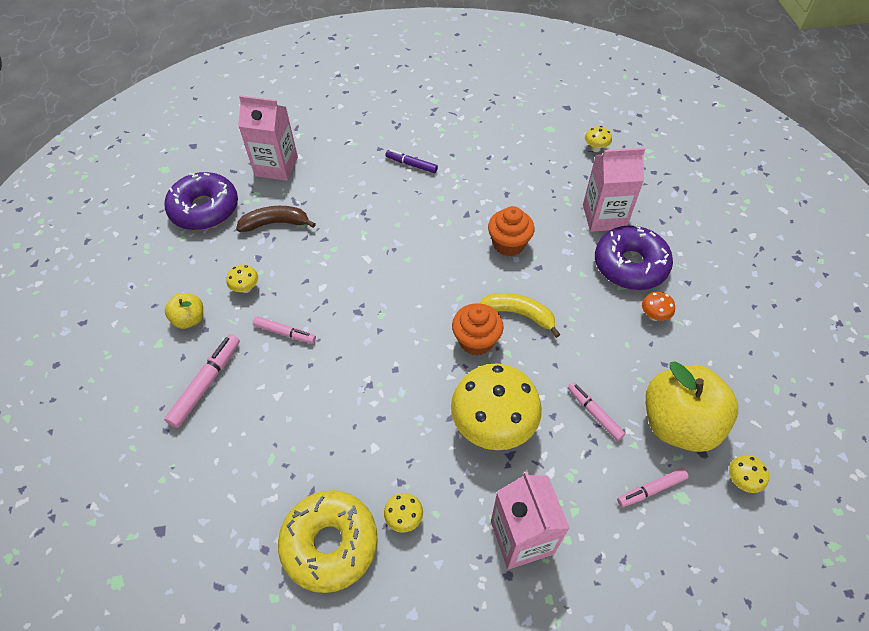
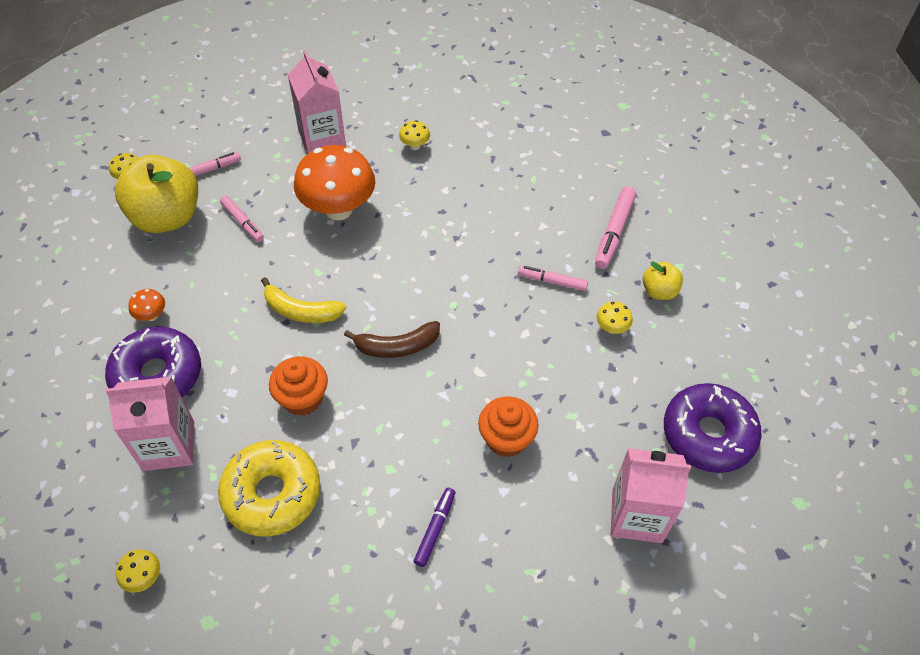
camera: 175 degrees right, 0 degrees up
brown banana [236,206,316,232] -> brown banana moved to [344,321,440,358]
yellow donut [278,490,378,593] -> yellow donut moved to [218,440,320,537]
purple marker [385,149,438,173] -> purple marker turned 90 degrees counterclockwise [414,488,455,567]
yellow mushroom [451,364,542,450] -> orange mushroom [294,145,376,220]
orange cupcake [452,303,503,355] -> orange cupcake moved to [478,396,539,457]

